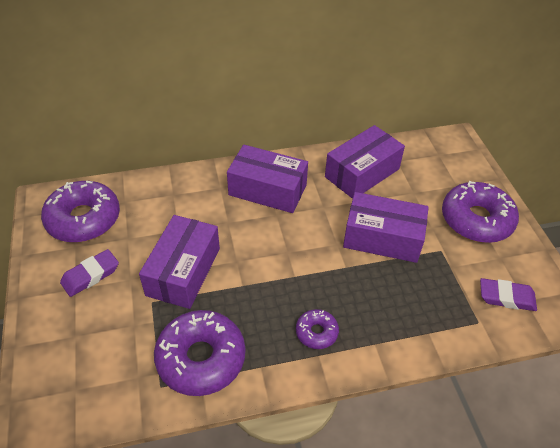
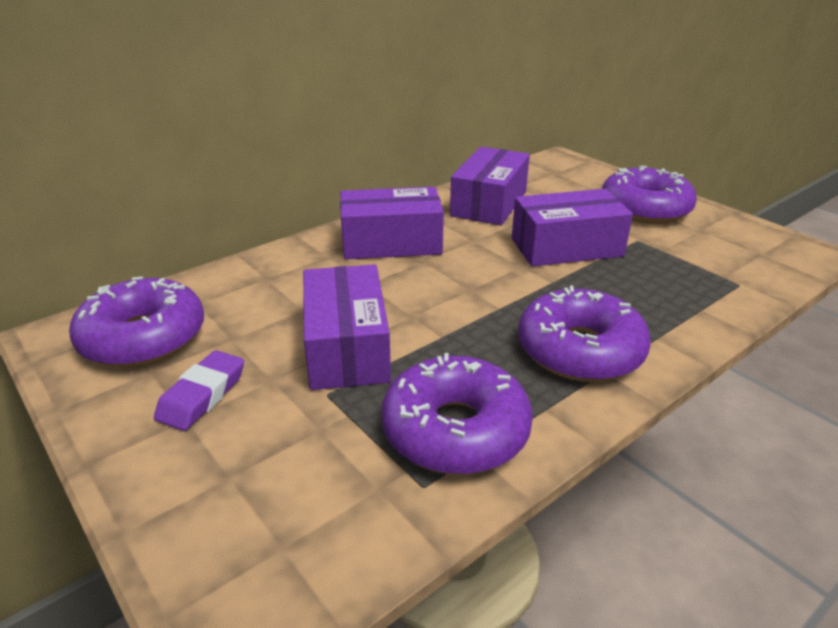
camera: 25 degrees left, 15 degrees down
purple donut [296,309,339,349] -> purple donut [518,285,651,382], size x2.00
purple eraser [480,278,537,311] -> none

